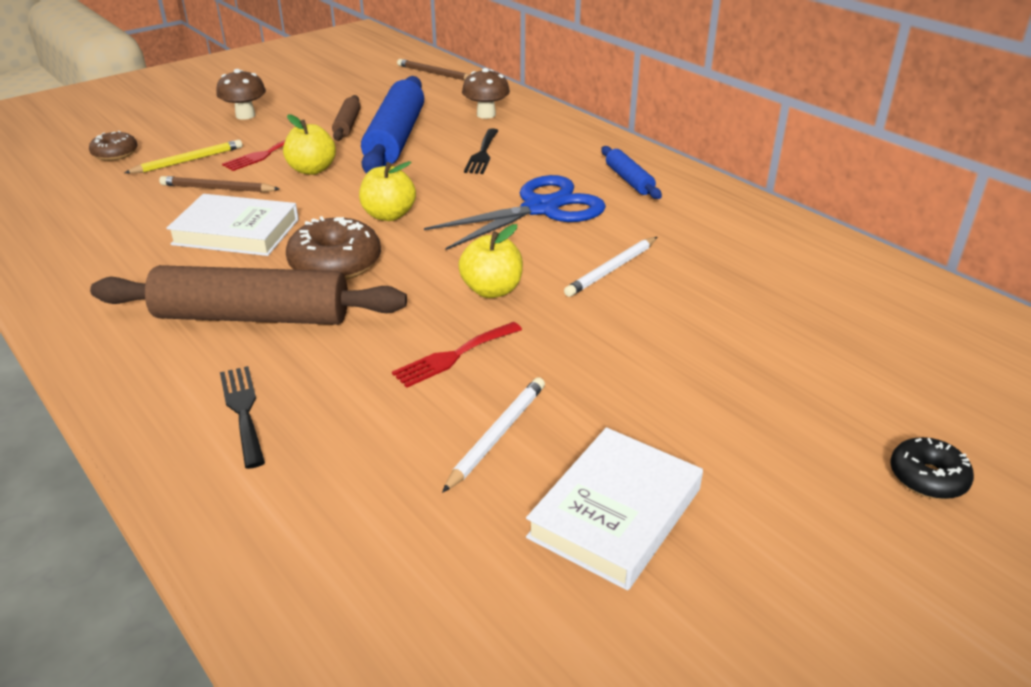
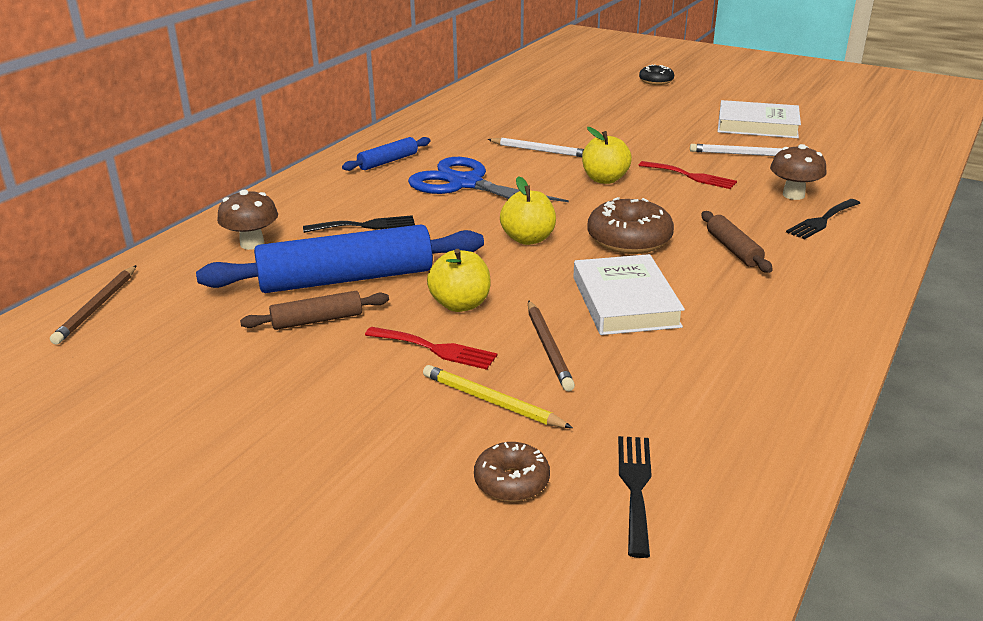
camera: 110 degrees left, 5 degrees down
brown rolling pin [90,265,407,325] -> brown rolling pin [702,211,773,273], size x0.48
brown mushroom [216,69,266,120] -> brown mushroom moved to [770,144,827,200]
none -> black fork [618,436,652,558]

